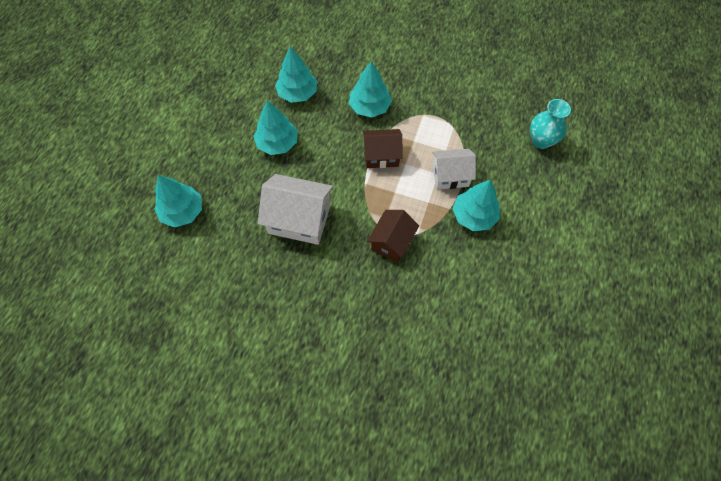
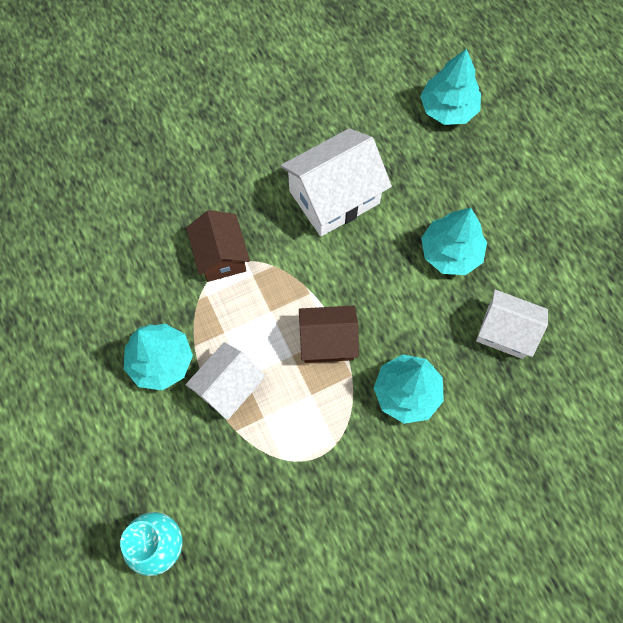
camera: 135 degrees right, 5 degrees up
turquoise tree [275,47,317,103] -> white house [476,289,548,359]
brown house [363,129,403,168] -> brown house turned 45 degrees clockwise [299,306,359,363]

